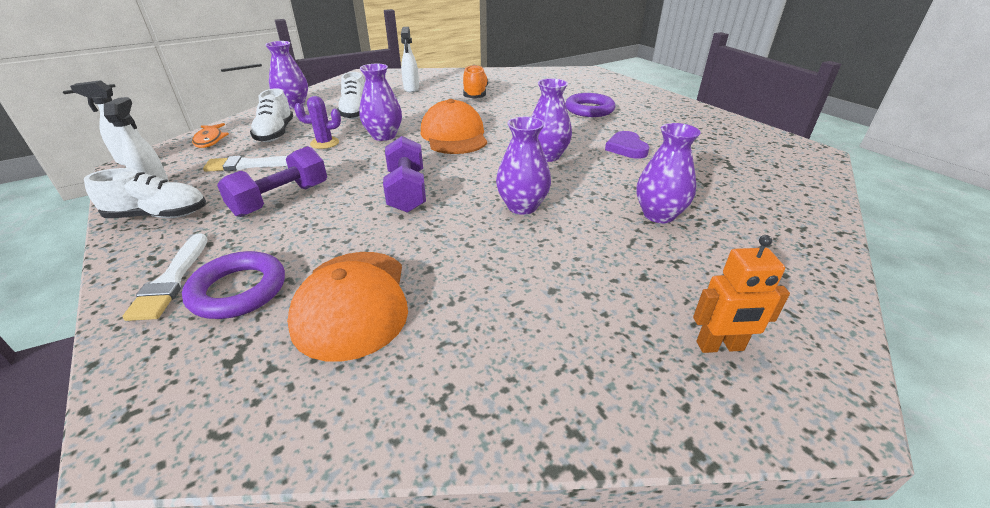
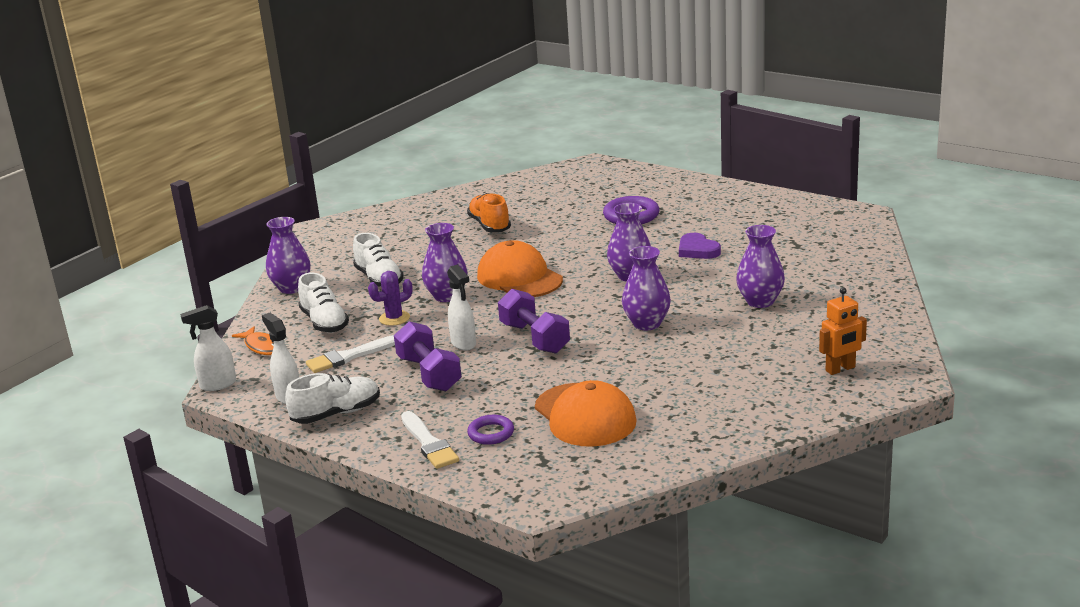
camera: 20 degrees left, 10 degrees down
purple ring [182,251,285,319] -> purple ring [467,415,514,445], size x0.63
purple dumbbell [217,146,327,217] -> purple dumbbell turned 45 degrees counterclockwise [394,321,462,391]
white spray bottle [401,27,419,92] -> white spray bottle moved to [447,264,476,351]

